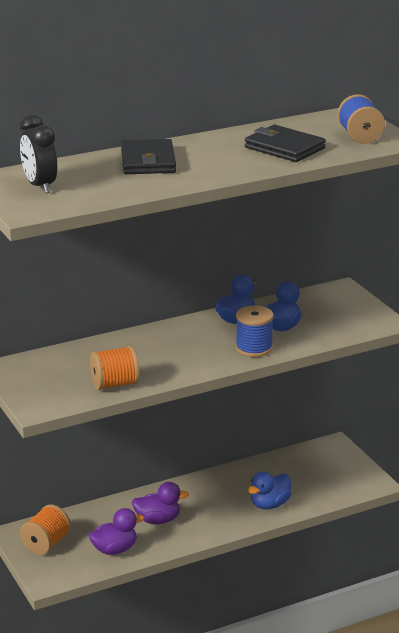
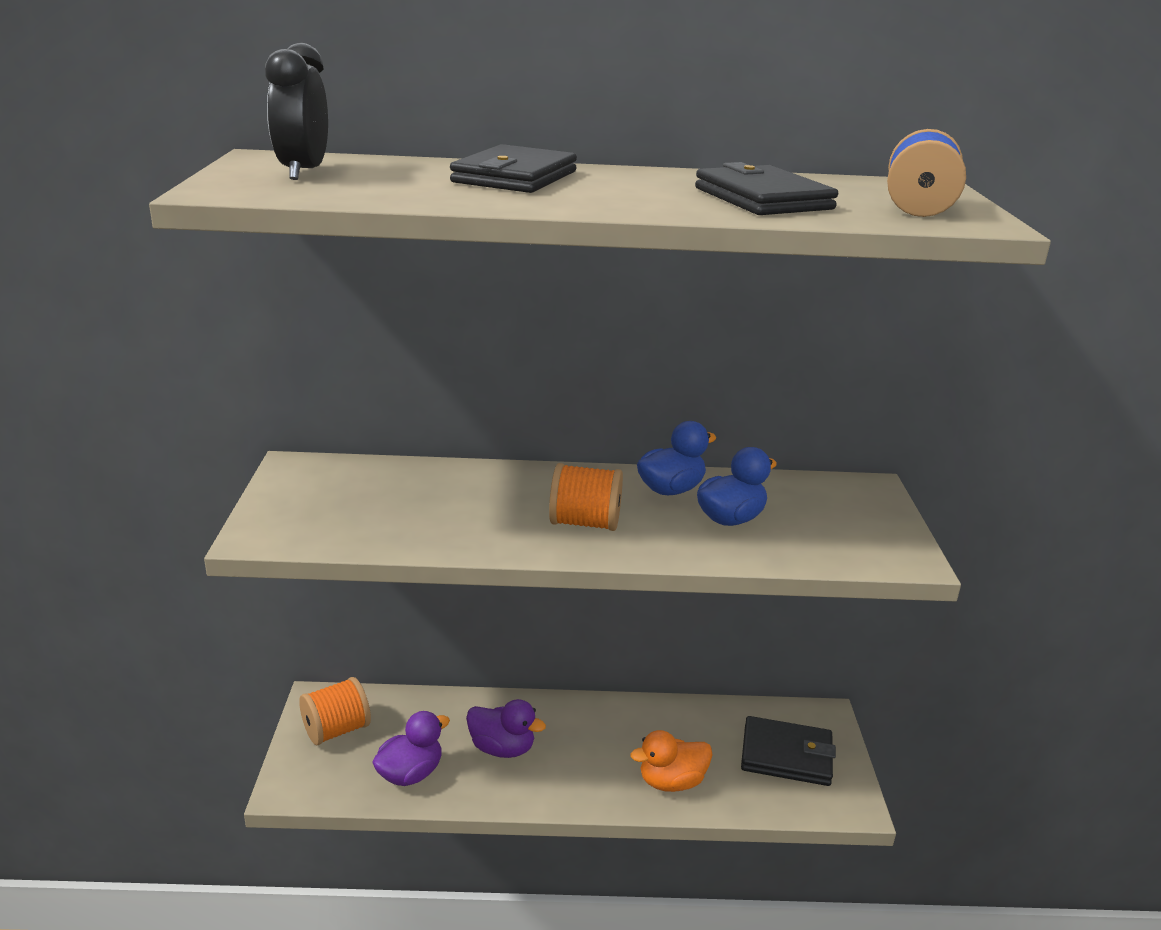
camera: 25 degrees right, 0 degrees up
purple duck [89,508,144,555] -> purple duck turned 45 degrees counterclockwise [372,711,450,786]
orange spool [90,346,140,390] -> orange spool moved to [549,463,623,531]
blue spool [236,305,274,357] -> none
blue duck [248,471,292,509] -> orange duck [630,730,712,792]
none -> black wallet [741,716,836,786]

